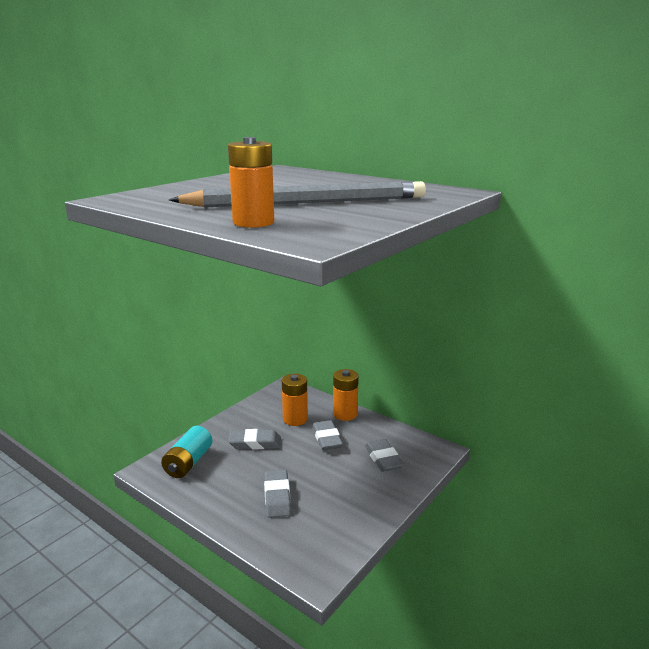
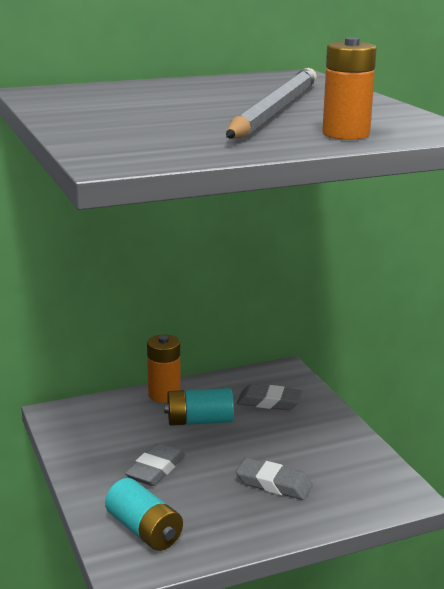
camera: 60 degrees left, 0 degrees up
orange battery [282,374,308,426] -> none
grey eraser [312,420,343,450] -> turquoise battery [164,388,234,426]

